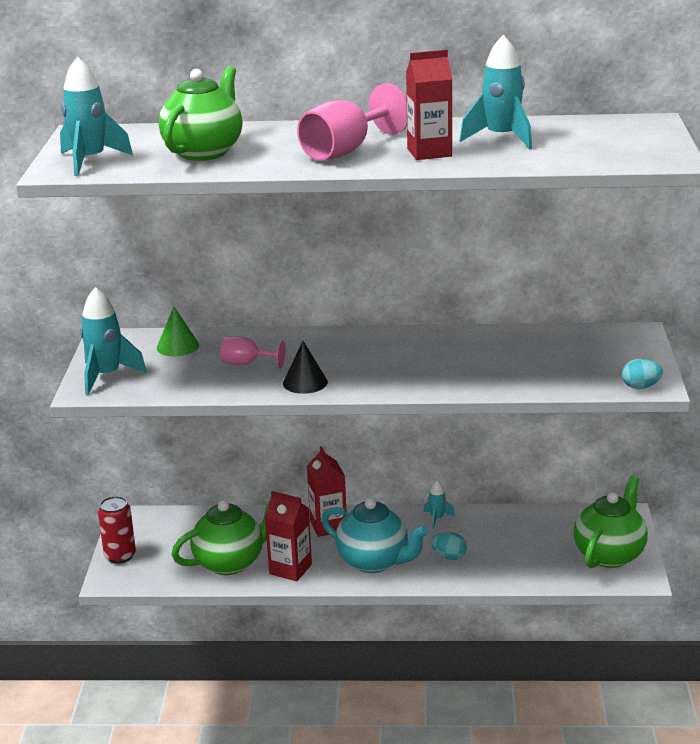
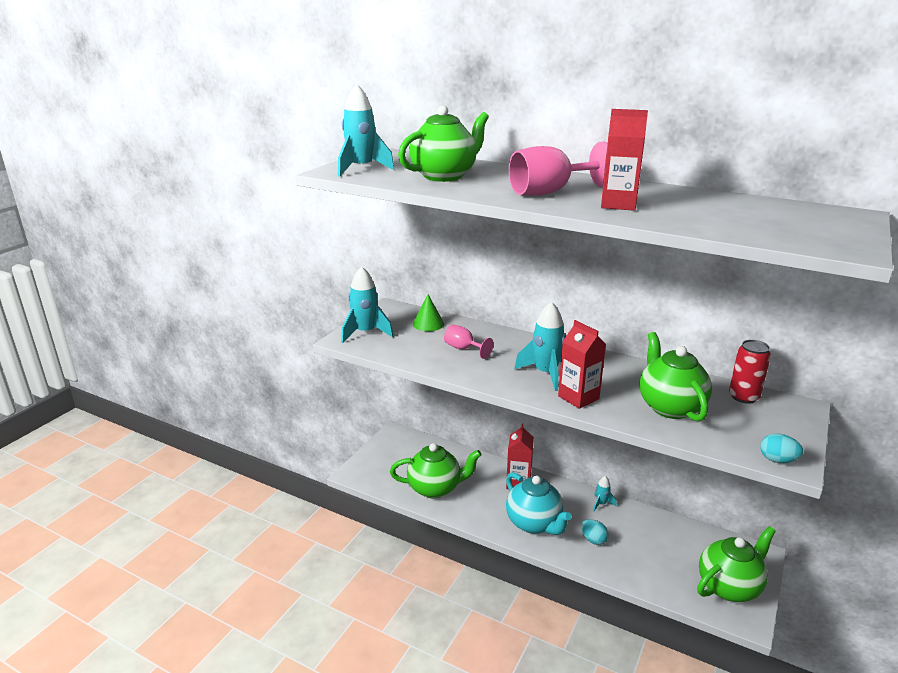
camera: 25 degrees right, 0 degrees up
red can [98,496,136,564] -> red can moved to [729,340,771,404]
red carton [265,491,312,582] -> red carton moved to [558,320,606,409]
black cone [283,341,328,394] -> none
turquoise rocket [460,34,532,149] -> turquoise rocket moved to [514,302,566,391]
none -> green teapot [639,332,712,422]

